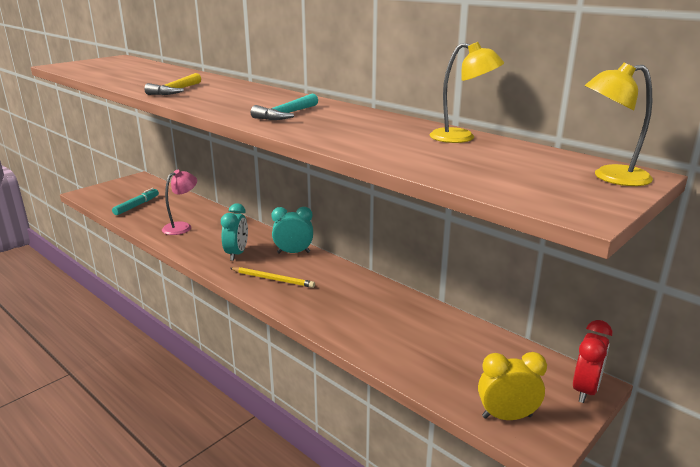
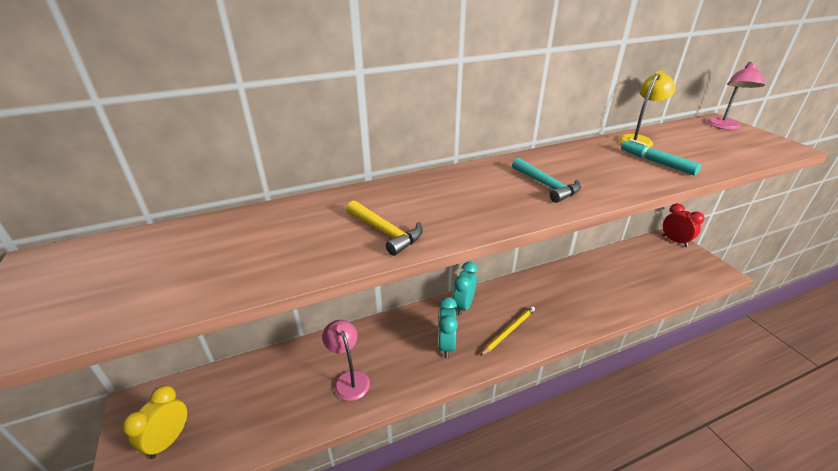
camera: 65 degrees left, 10 degrees up
turquoise marker [112,188,159,215] -> turquoise marker moved to [621,139,701,175]
turquoise clock [221,203,248,261] -> turquoise clock turned 120 degrees counterclockwise [438,297,458,358]
yellow clock [478,352,547,420] -> yellow clock moved to [122,385,187,459]
yellow lamp [585,63,653,186] -> pink lamp [707,62,765,130]

